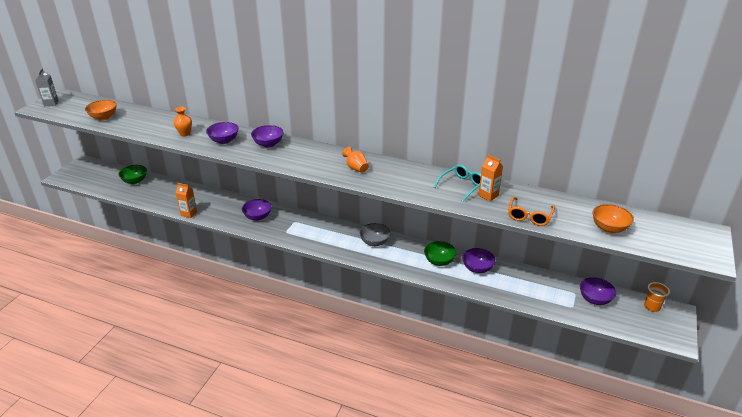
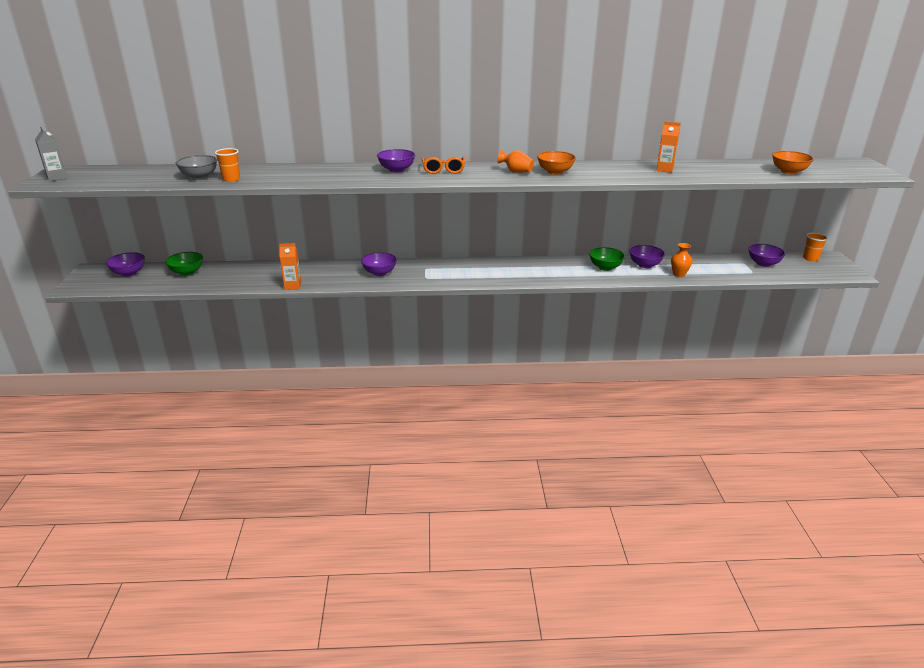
camera: 25 degrees left, 5 degrees down
orange bowl [85,100,117,120] -> orange bowl moved to [537,151,576,175]
orange vase [174,107,192,136] -> orange vase moved to [671,243,692,277]
purple bowl [206,122,239,144] -> purple bowl moved to [106,252,145,277]
grey bowl [359,223,391,246] -> grey bowl moved to [175,155,217,179]
turquoise glasses [434,164,481,202] -> none
orange glasses [508,197,555,226] -> orange glasses moved to [422,157,465,174]
none -> orange cup [215,148,240,182]

